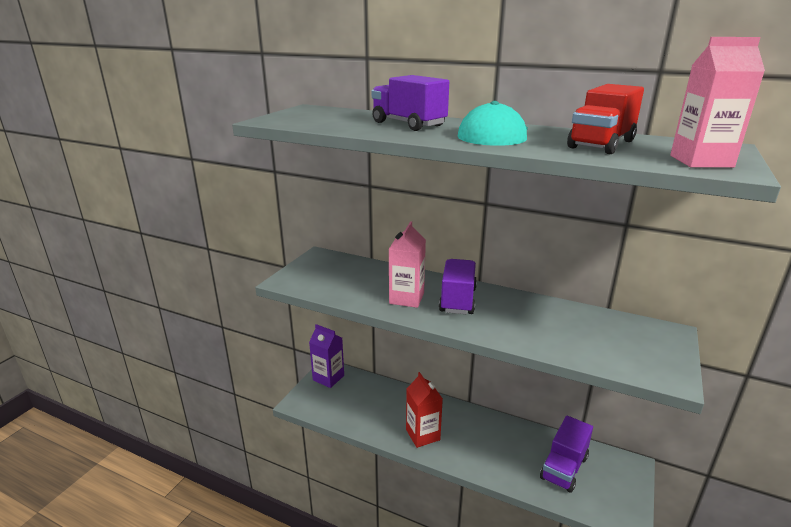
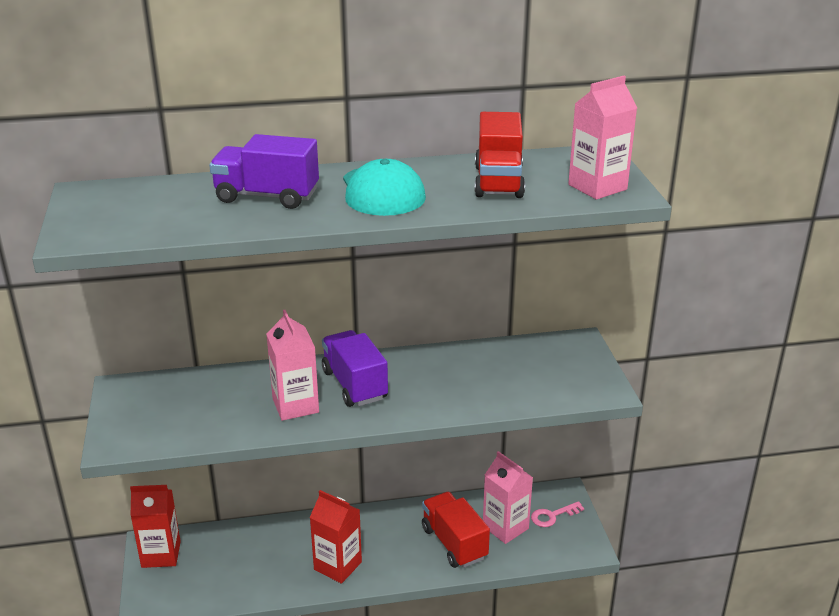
camera: 35 degrees left, 5 degrees up
purple carton [309,324,344,388] -> red carton [130,485,181,568]
purple truck [540,416,593,493] -> pink carton [483,451,533,544]
none -> red truck [422,492,490,568]
none -> pink key [531,501,584,527]

